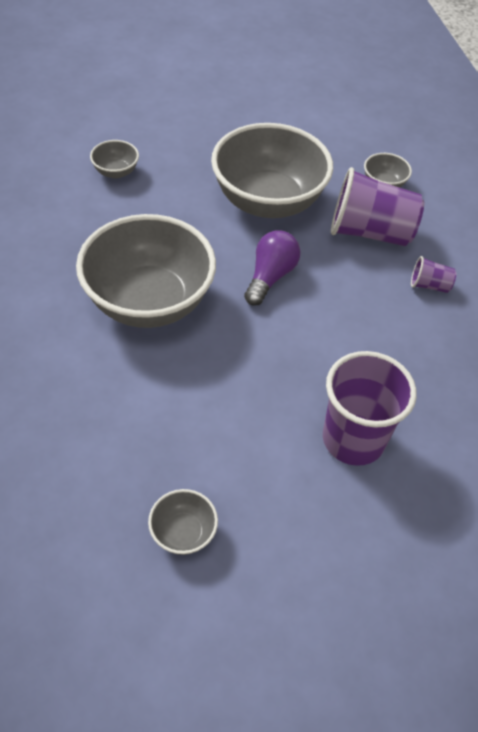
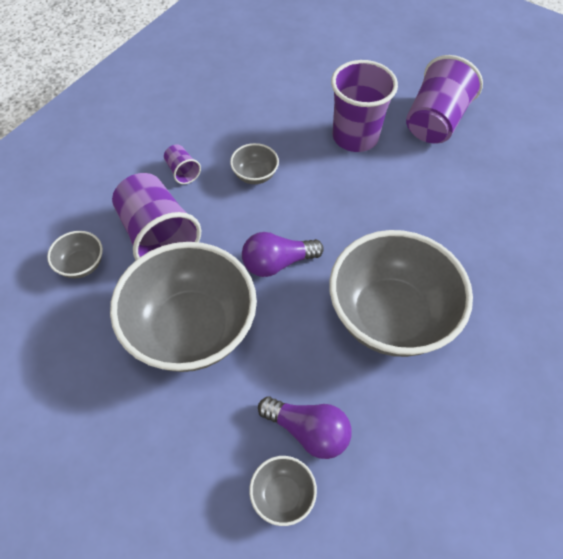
camera: 130 degrees left, 5 degrees up
grey bowl [148,489,218,555] -> grey bowl moved to [230,143,279,184]
none -> purple light bulb [258,397,352,459]
none -> purple cup [406,55,483,144]

